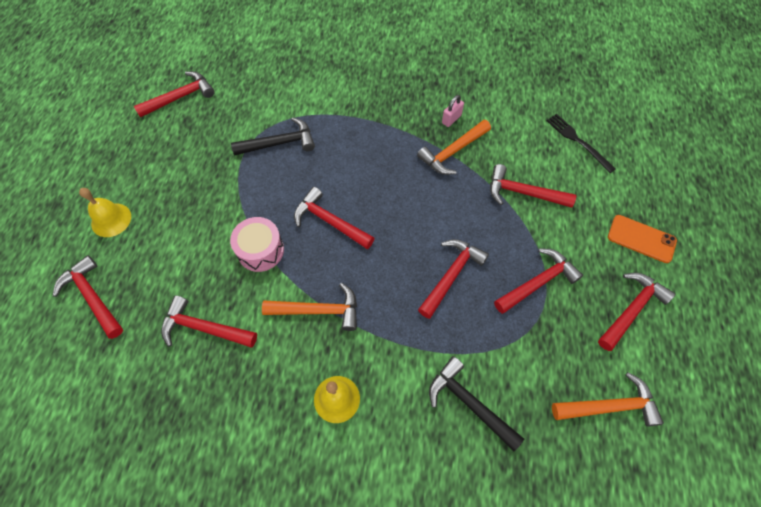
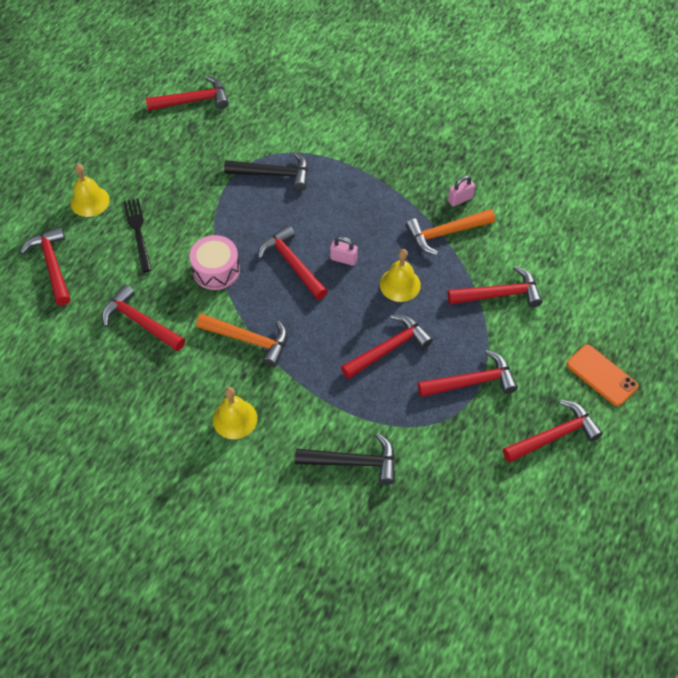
camera: 20 degrees right, 5 degrees down
black hammer [429,356,524,451] -> black hammer turned 120 degrees clockwise [295,433,395,485]
red hammer [490,164,576,208] -> red hammer turned 135 degrees clockwise [448,266,542,307]
black fork [546,114,616,173] -> black fork moved to [124,198,152,273]
orange hammer [552,372,664,427] -> none
none -> pink padlock [330,236,358,266]
none -> yellow bell [380,249,421,302]

